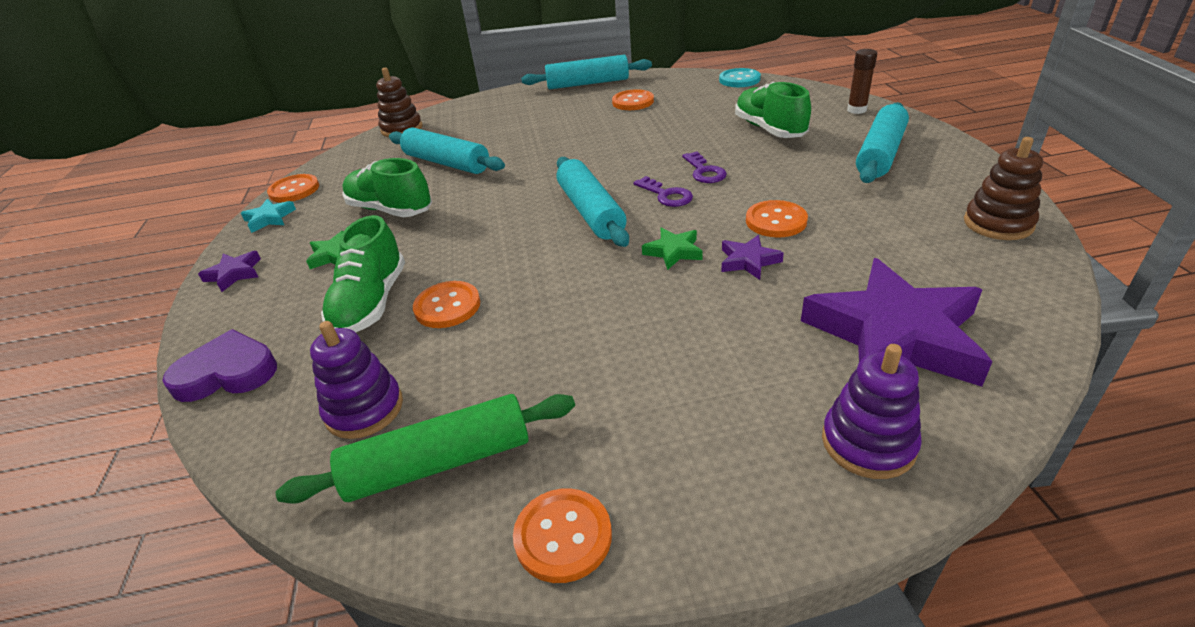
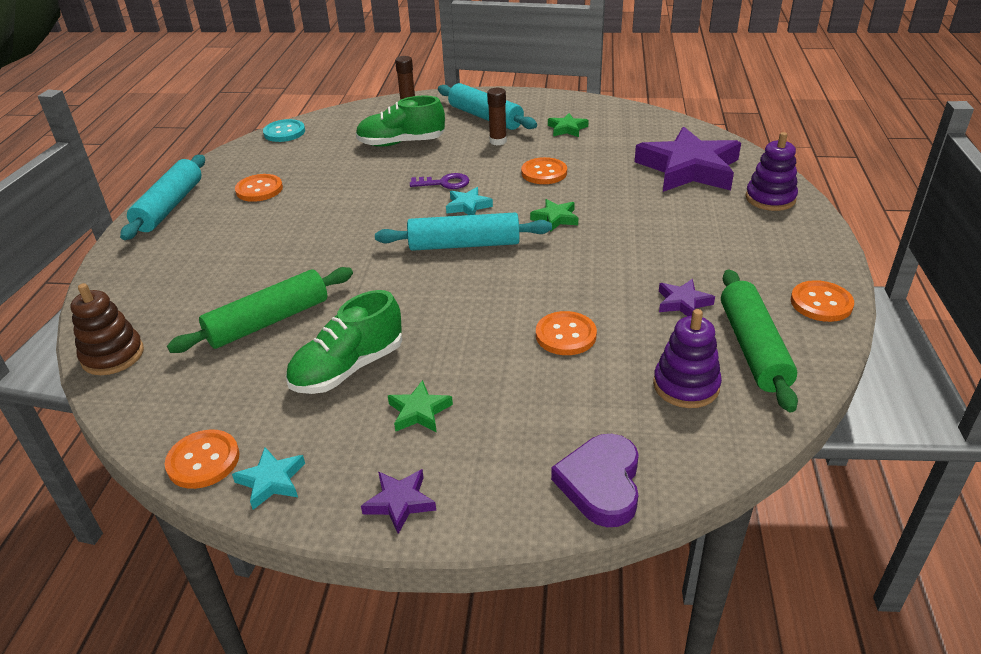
camera: 75 degrees left, 0 degrees up
green shoe [321,215,405,332] -> none
turquoise rolling pin [389,128,505,174] -> green rolling pin [167,267,353,353]
purple key [634,176,693,207] -> turquoise star [446,187,493,215]
purple star [721,235,784,280] -> purple star moved to [659,279,715,316]
brown stacking toy [964,137,1043,240] -> none
none -> brown glue stick [487,88,507,145]
none -> green star [548,113,589,137]

